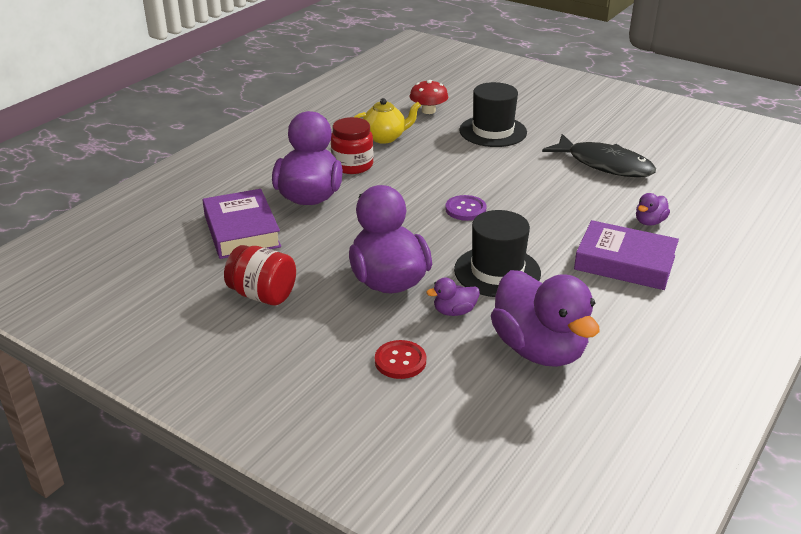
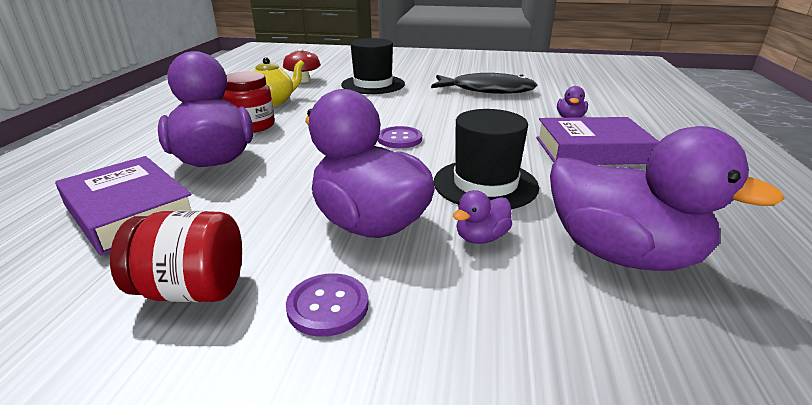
camera: 25 degrees left, 5 degrees down
red button [375,340,426,379] -> none
none -> purple button [286,273,369,337]

